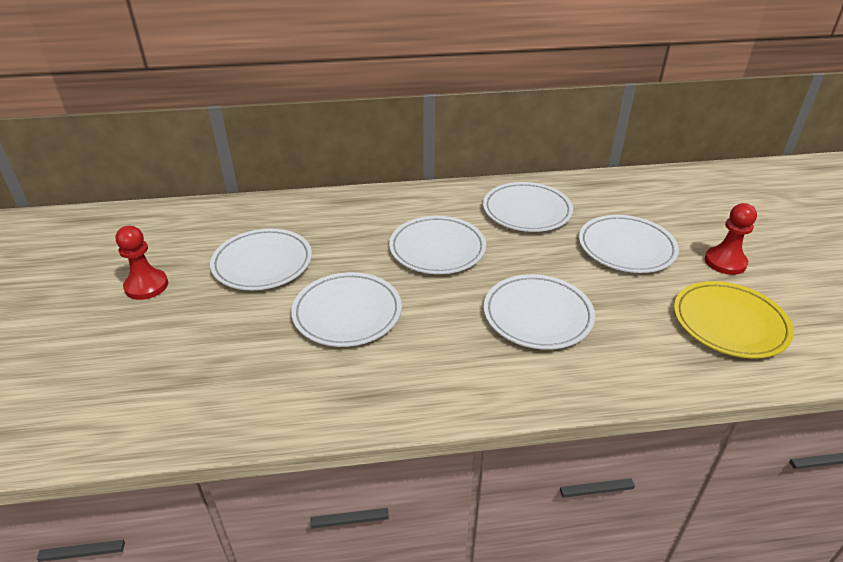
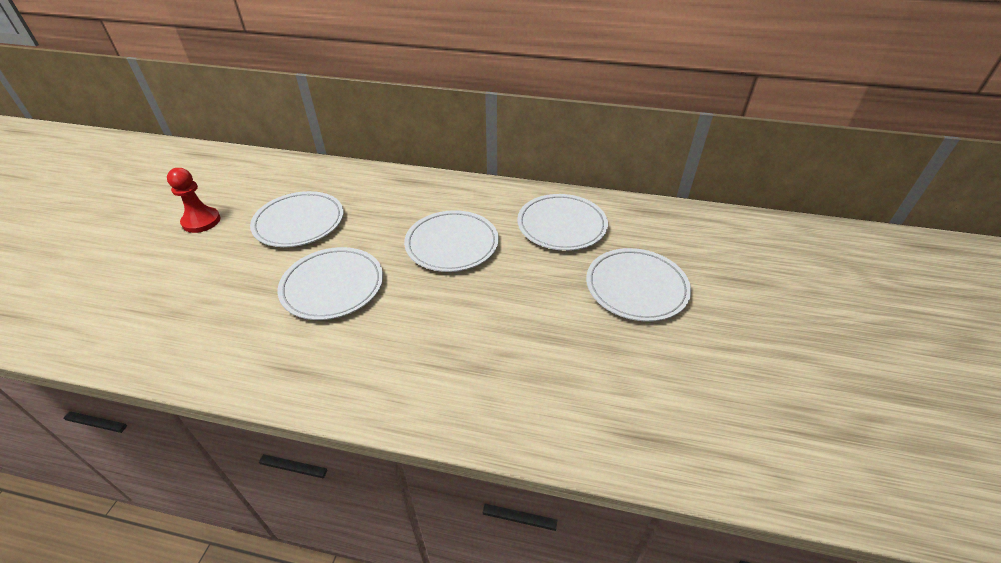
camera: 20 degrees right, 5 degrees up
white plate [484,274,595,350] -> none
yellow plate [674,281,794,359] -> none
red pawn [705,203,757,275] -> none

